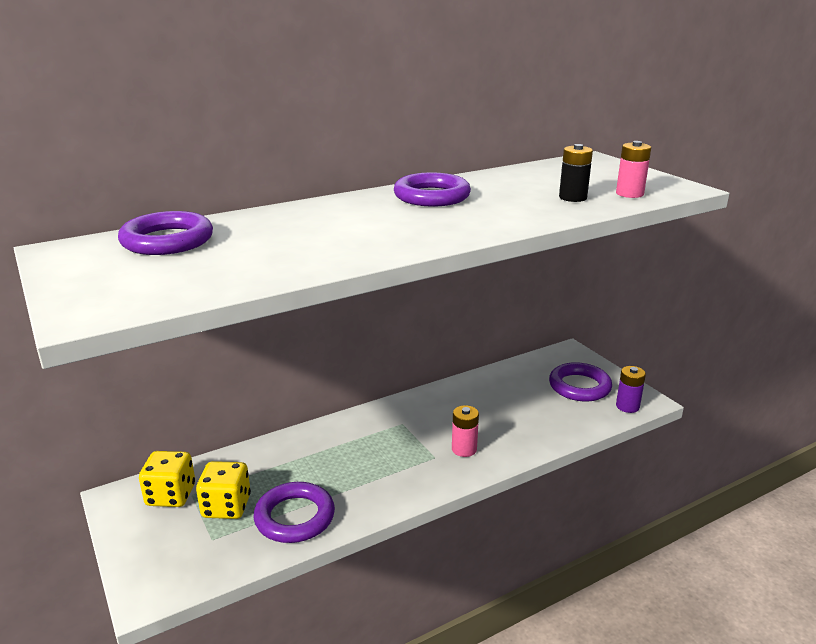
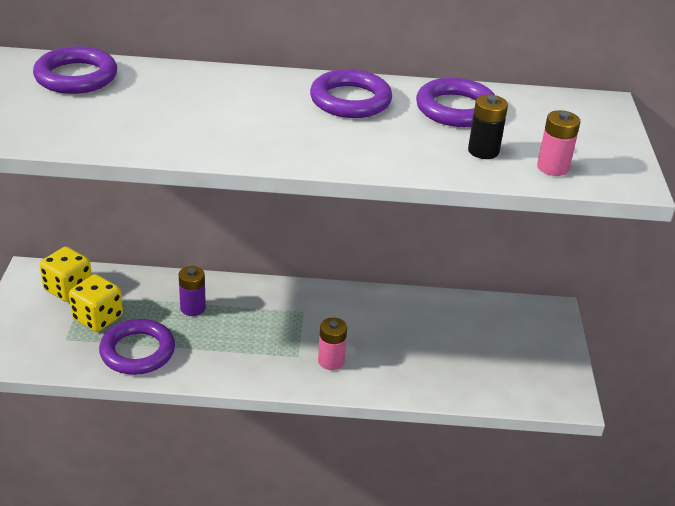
camera: 30 degrees right, 10 degrees up
purple ring [549,362,612,402] -> purple ring moved to [416,78,495,127]
purple battery [616,366,646,413] -> purple battery moved to [179,266,206,316]

